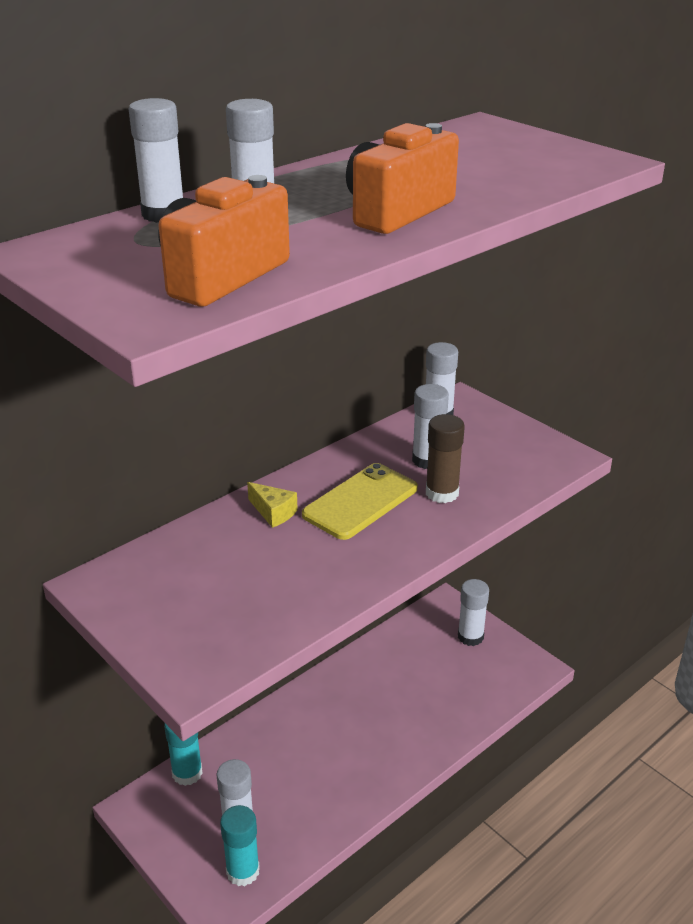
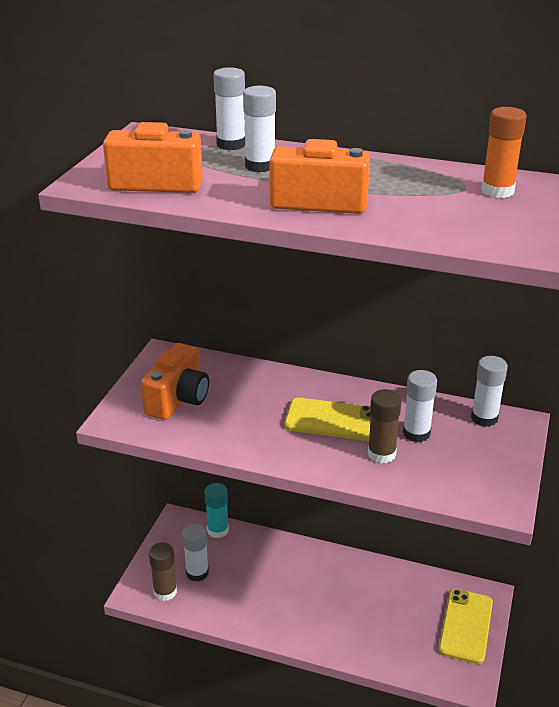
camera: 60 degrees right, 0 degrees up
turquoise glue stick [220,805,260,886] -> brown glue stick [149,542,177,601]
yellow cheese [247,482,298,528] -> none
white glue stick [458,579,489,646] -> yellow phone [439,589,493,664]
none -> orange camera [141,343,209,420]
none -> orange glue stick [481,107,527,198]

